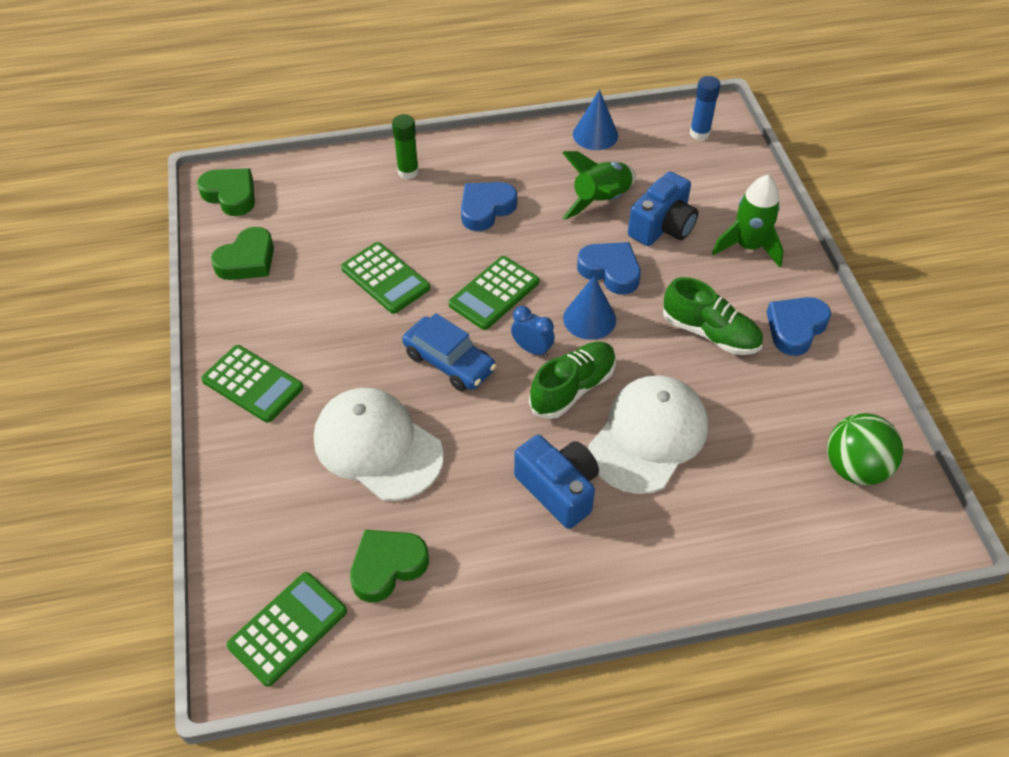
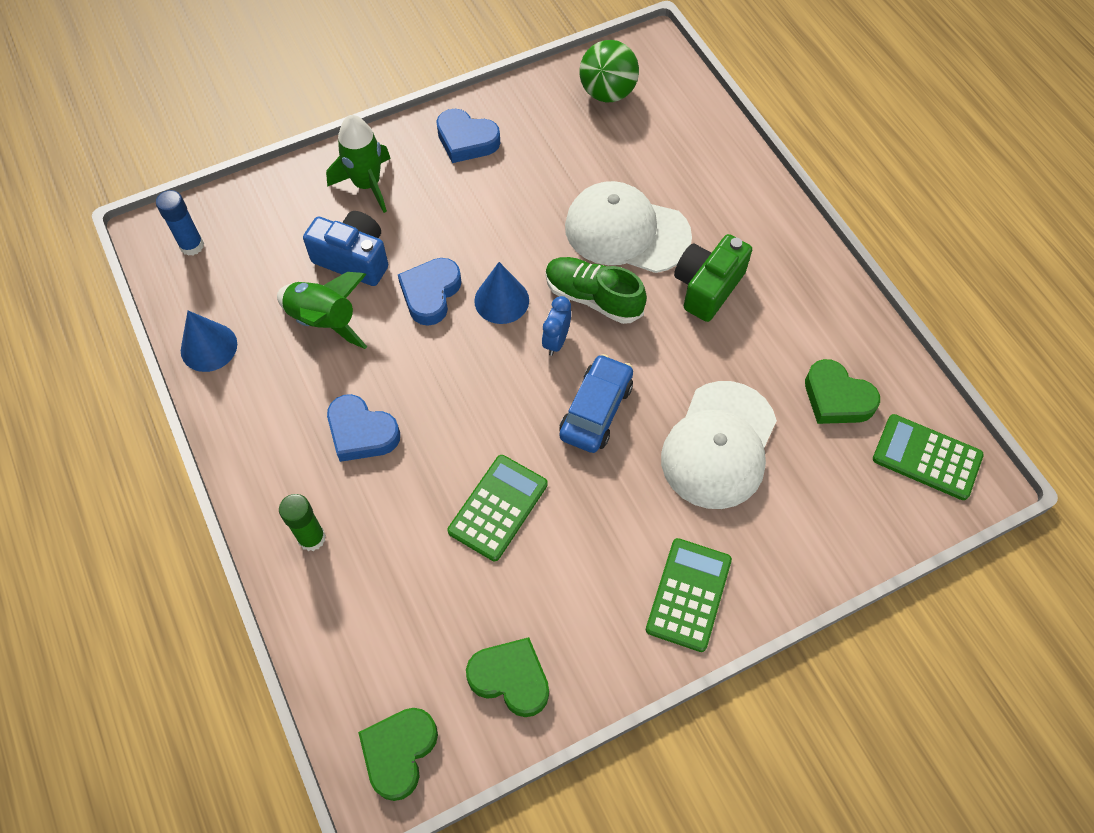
camera: 105 degrees left, 10 degrees up
green calculator [449,256,539,330] -> none
blue camera [514,435,599,529] -> green camera [674,234,752,322]
green shoe [663,277,763,355] -> none

